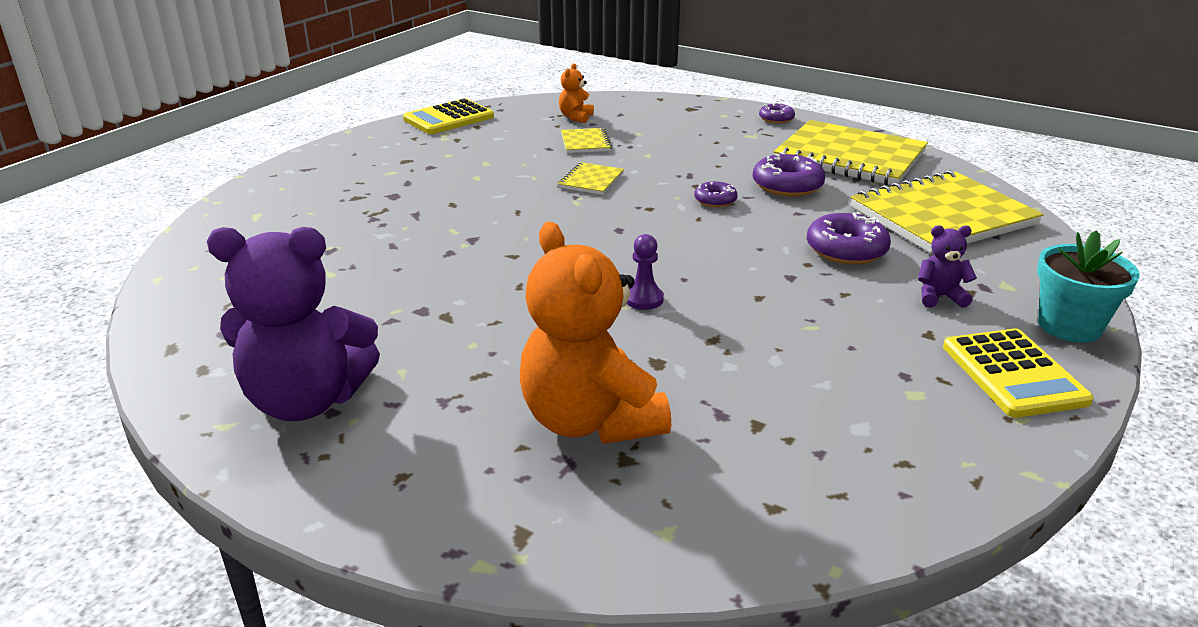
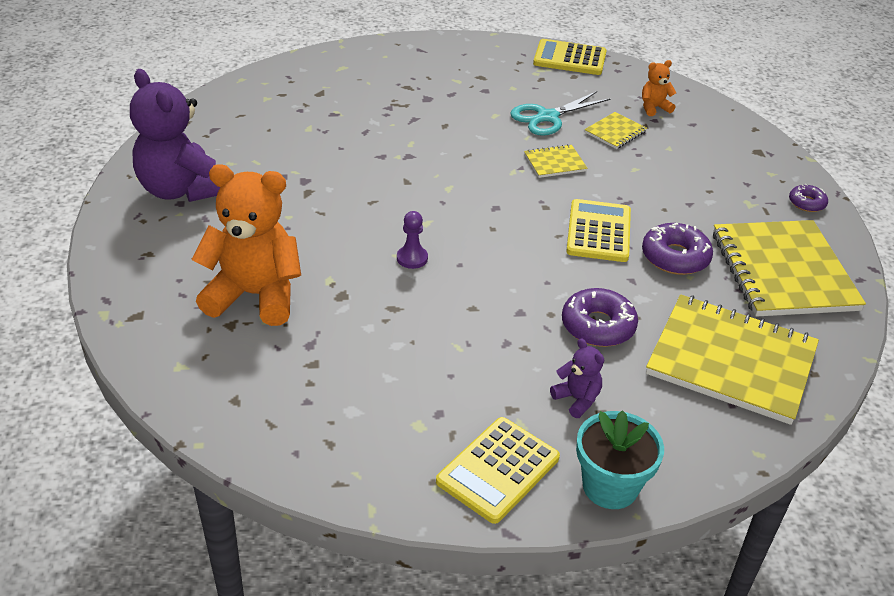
camera: 50 degrees right, 10 degrees up
orange teddy bear [520,221,671,444] -> orange teddy bear turned 75 degrees clockwise [191,164,301,326]
purple donut [694,181,738,207] -> yellow calculator [566,199,631,262]
none -> turquoise scissors [510,91,611,136]

